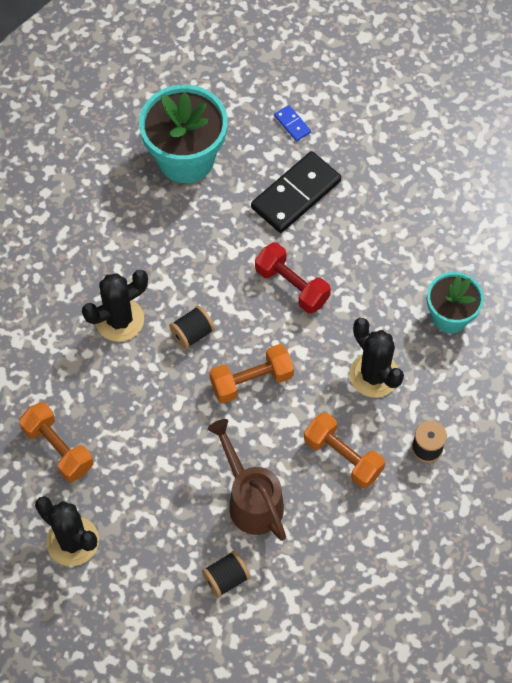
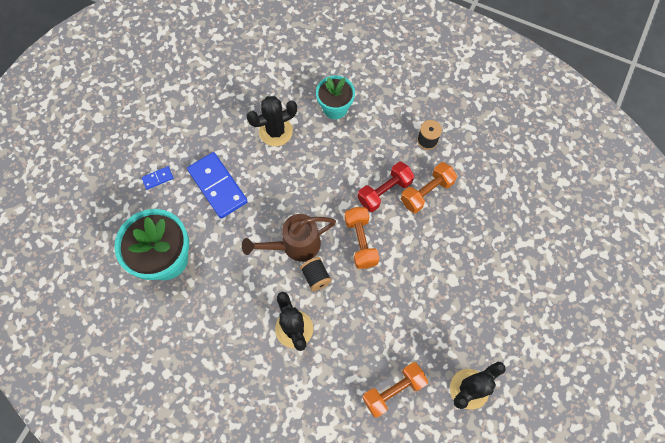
camera: 80 degrees left, 5 degrees up
black spool [202,551,250,598] -> none
brown watering can [207,419,286,541] -> brown watering can moved to [242,214,336,261]
black domino [251,151,341,233] -> blue domino [187,152,248,219]
red dumbbell [255,242,331,314] -> red dumbbell moved to [358,162,414,212]
black cactus [349,318,404,398] -> black cactus moved to [246,96,297,146]

